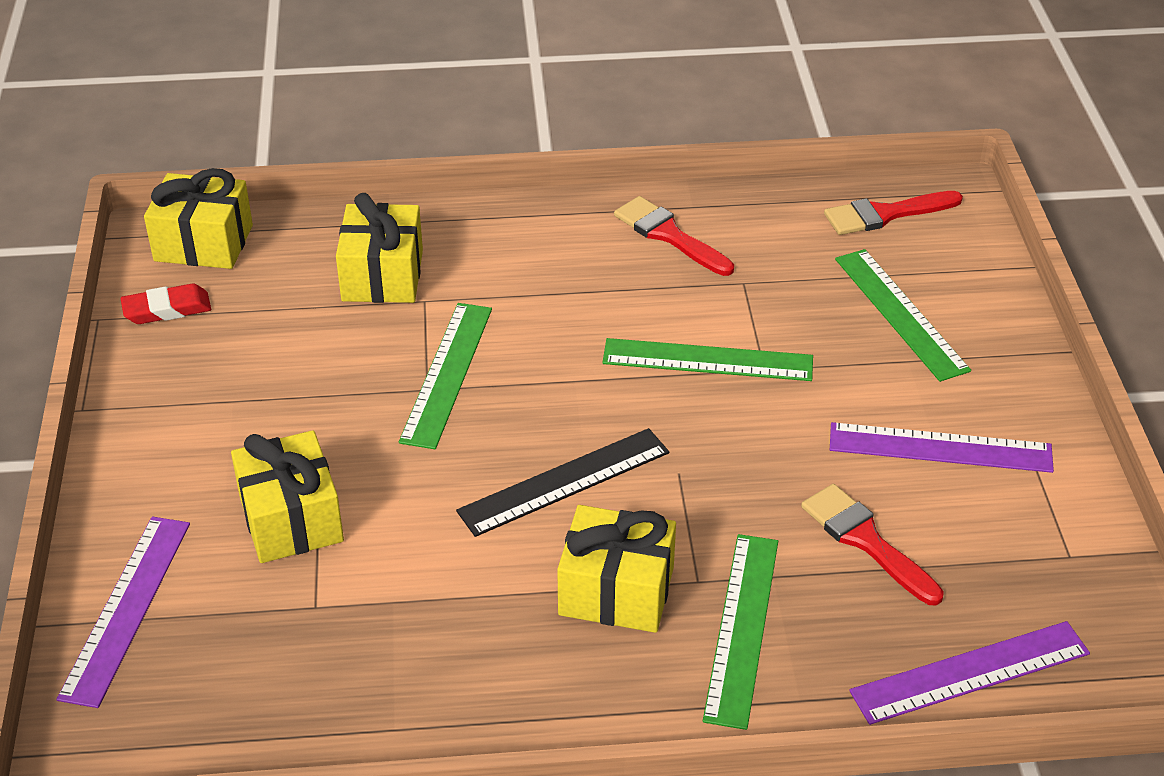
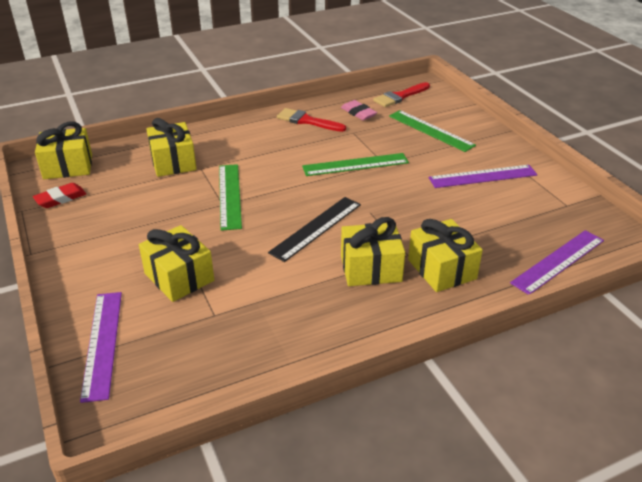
camera: 20 degrees left, 5 degrees down
green ruler [703,534,778,730] -> yellow gift [408,219,483,292]
red brush [801,484,944,605] -> none
none -> pink eraser [341,100,377,120]

